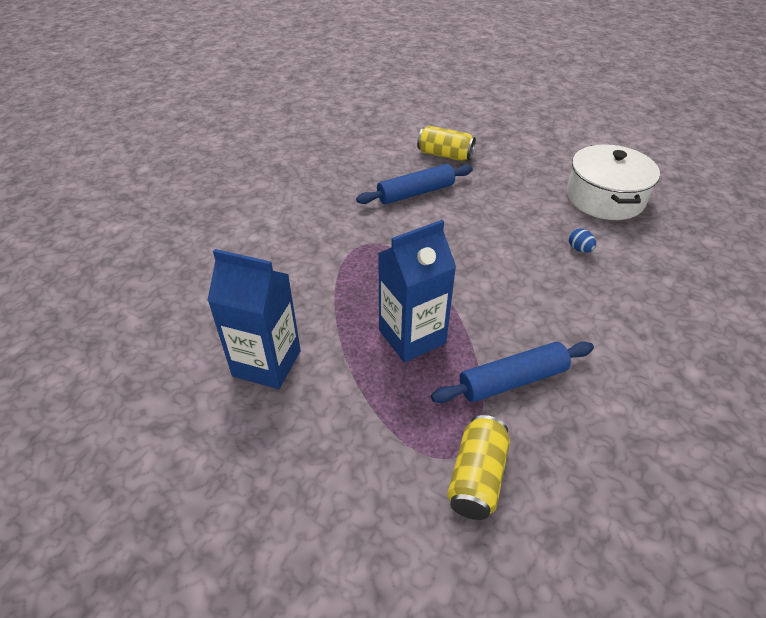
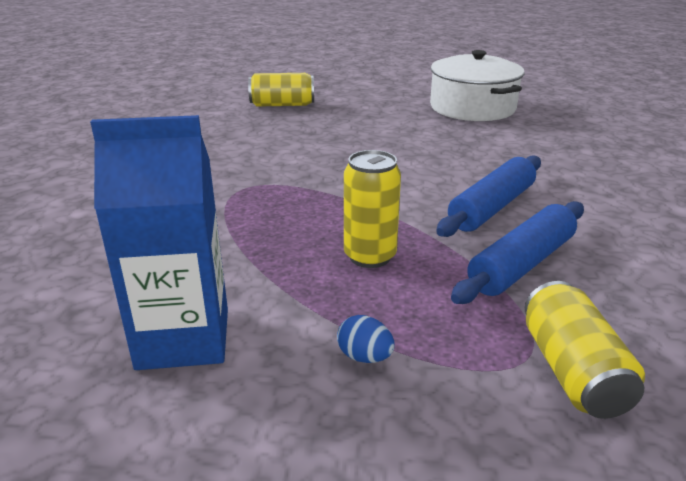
camera: 25 degrees left, 15 degrees down
blue rolling pin [356,164,473,204] -> blue rolling pin moved to [436,156,541,237]
blue carton [378,220,456,363] -> yellow can [344,150,401,268]
blue egg [569,228,596,252] -> blue egg moved to [337,315,394,363]

